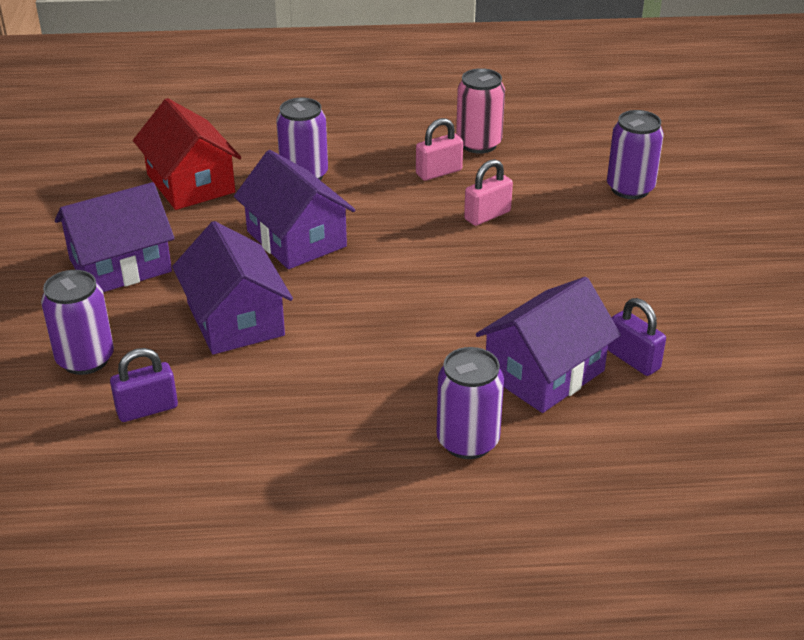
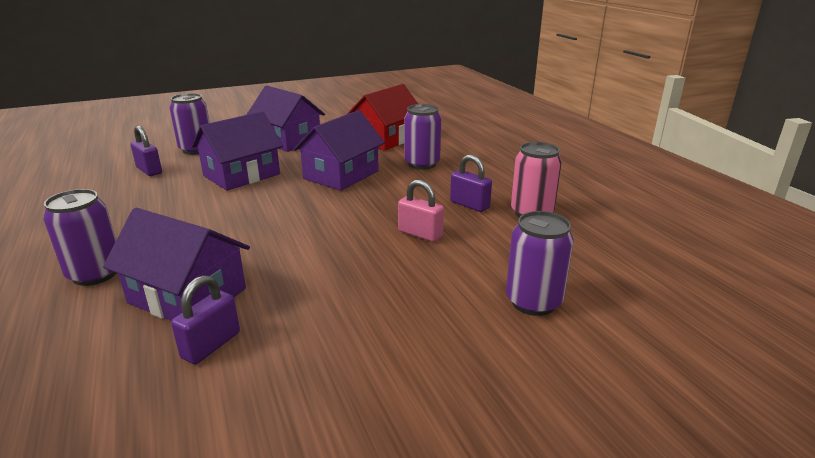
camera: 70 degrees right, 10 degrees down
pink padlock [416,118,463,181] -> purple padlock [450,155,492,212]

